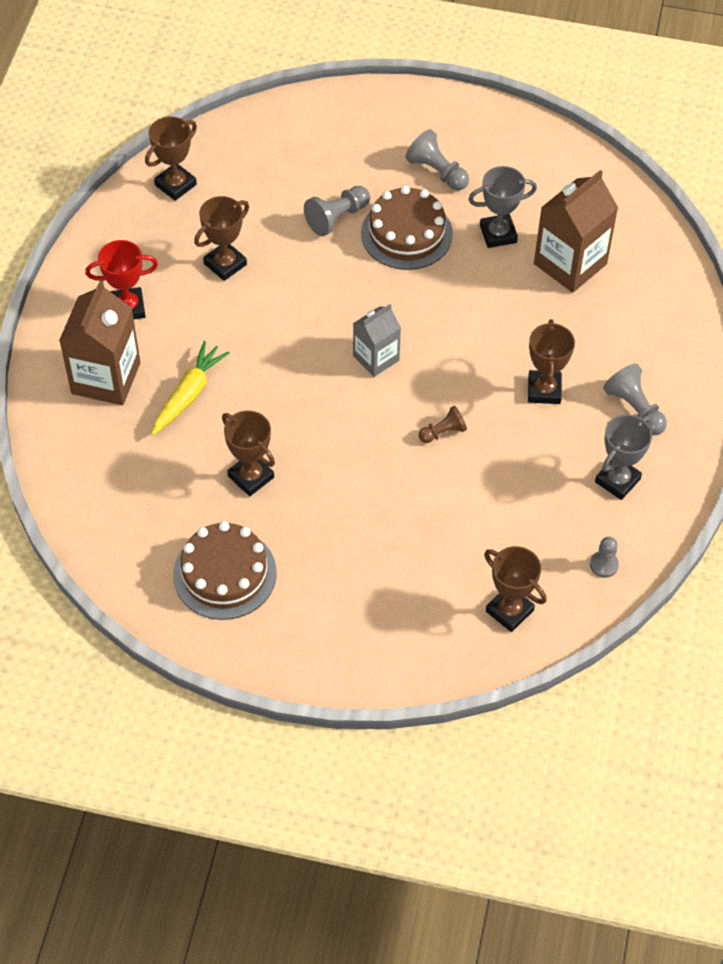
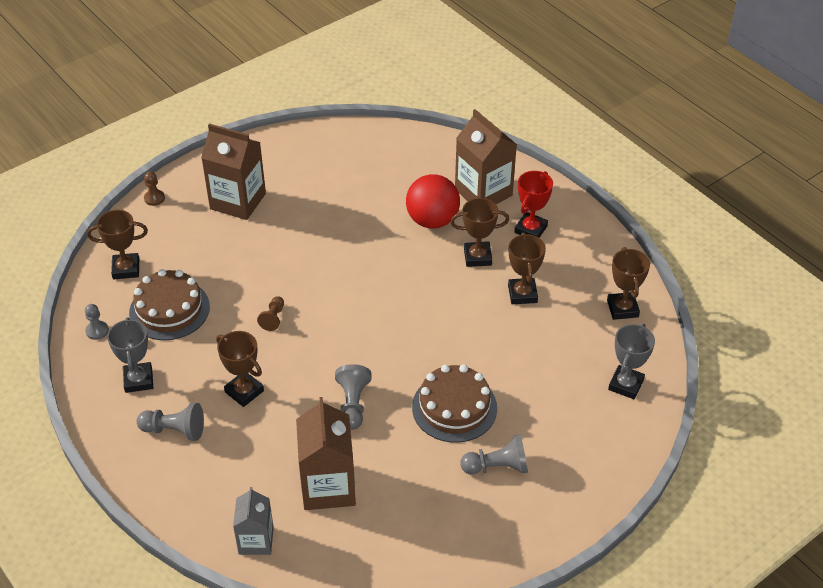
camera: 130 degrees right, 10 degrees down
yellow carrot [151,341,230,435] -> red ball [406,174,460,229]
brown cake [173,521,276,620] -> brown cake moved to [129,269,210,340]
brown trophy [222,411,275,496] -> brown trophy moved to [450,198,509,267]
grey pawn [304,186,370,236] -> grey pawn moved to [335,364,372,430]
grey carton [353,304,401,377] -> grey carton moved to [233,487,274,555]
grey trophy [468,166,537,248] -> grey trophy moved to [608,324,655,399]
none -> brown pawn [144,171,165,206]
none -> brown carton [201,124,266,220]

